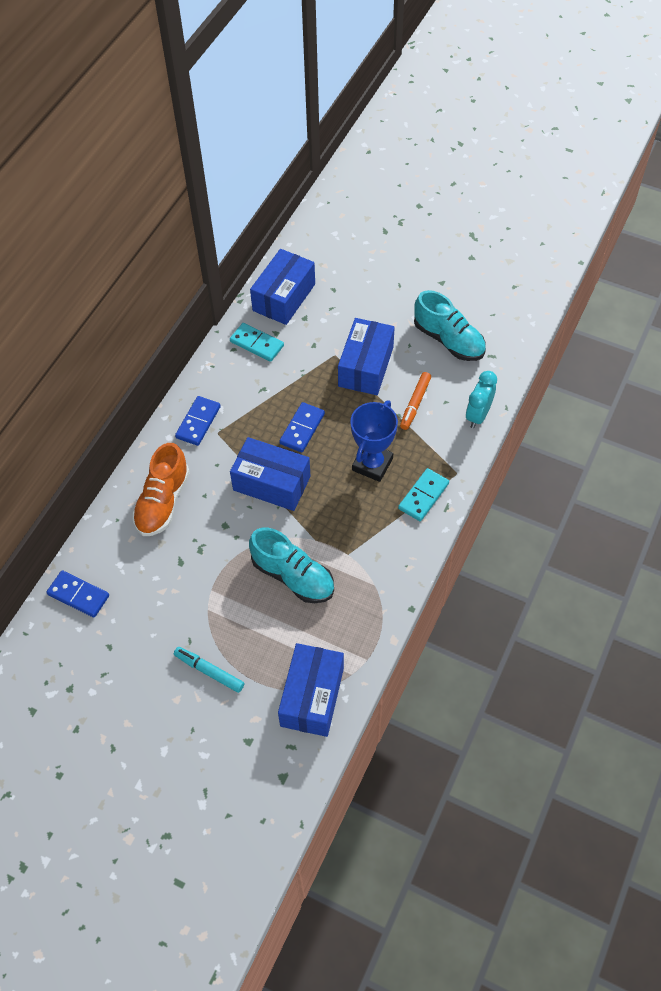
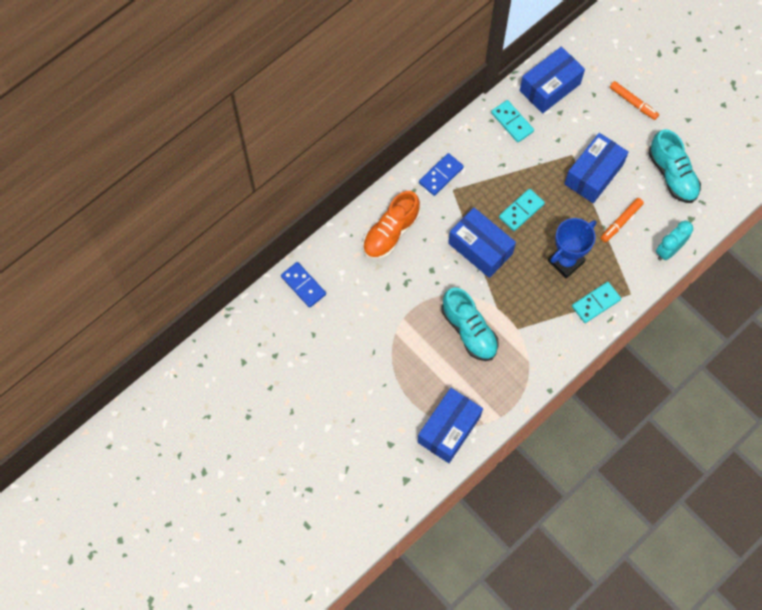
camera: 20 degrees right, 10 degrees up
turquoise marker [174,647,244,693] -> none
blue domino [279,402,325,452] -> turquoise domino [499,189,545,231]
none -> orange marker [610,81,659,120]

